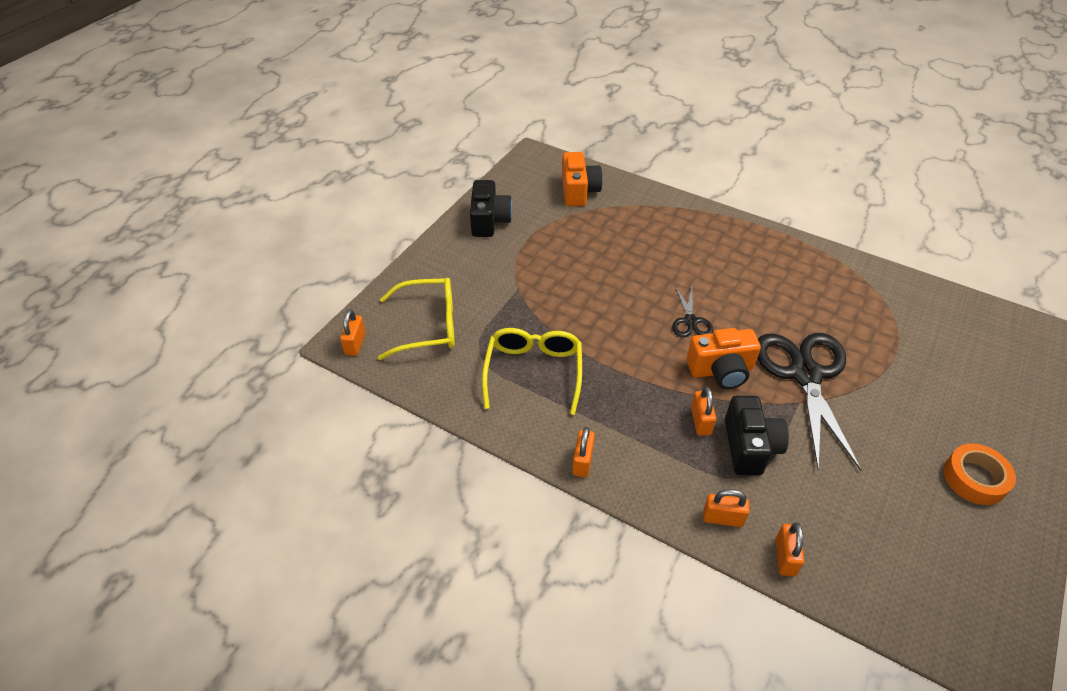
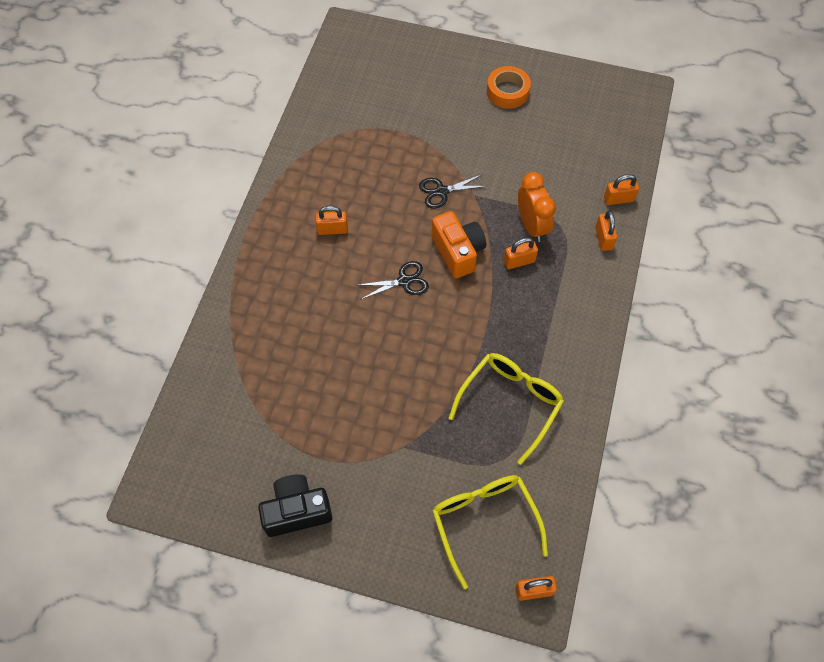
camera: 105 degrees left, 15 degrees up
yellow glasses [482,328,582,415] -> yellow glasses turned 135 degrees clockwise [449,353,564,465]
orange camera [562,152,603,206] -> none
orange padlock [572,427,595,477] -> orange padlock moved to [315,206,348,235]
black camera [725,396,789,475] -> orange clock [518,172,556,242]
black scissors [757,333,861,471] -> black scissors [419,174,488,209], size x0.47

